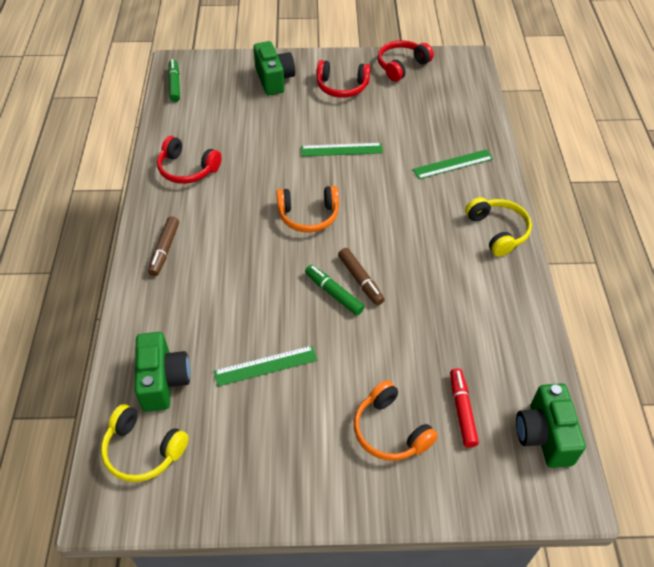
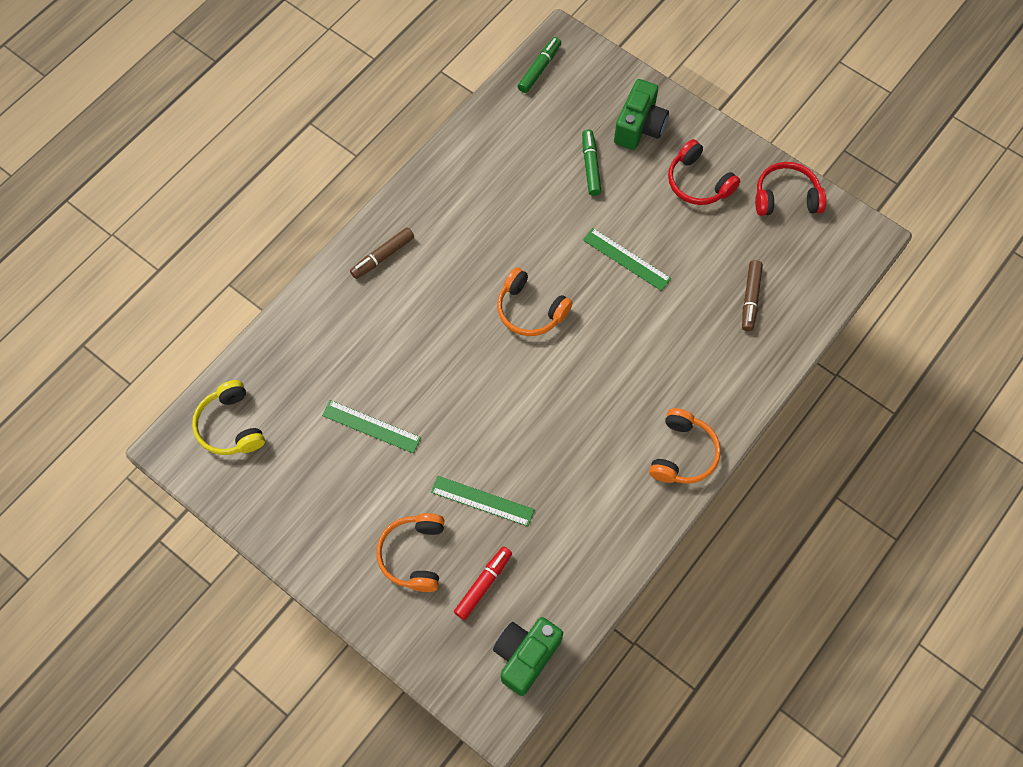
camera: 40 degrees right, 15 degrees up
green camera [135,332,190,412] -> none
red headphones [157,136,222,184] -> none
green marker [305,265,364,315] -> green marker moved to [582,129,601,196]
brown marker [338,248,385,305] -> brown marker moved to [742,260,763,331]
green ruler [413,149,493,179] -> green ruler moved to [431,476,535,526]
yellow headphones [465,197,532,257] -> orange headphones [649,408,721,484]

